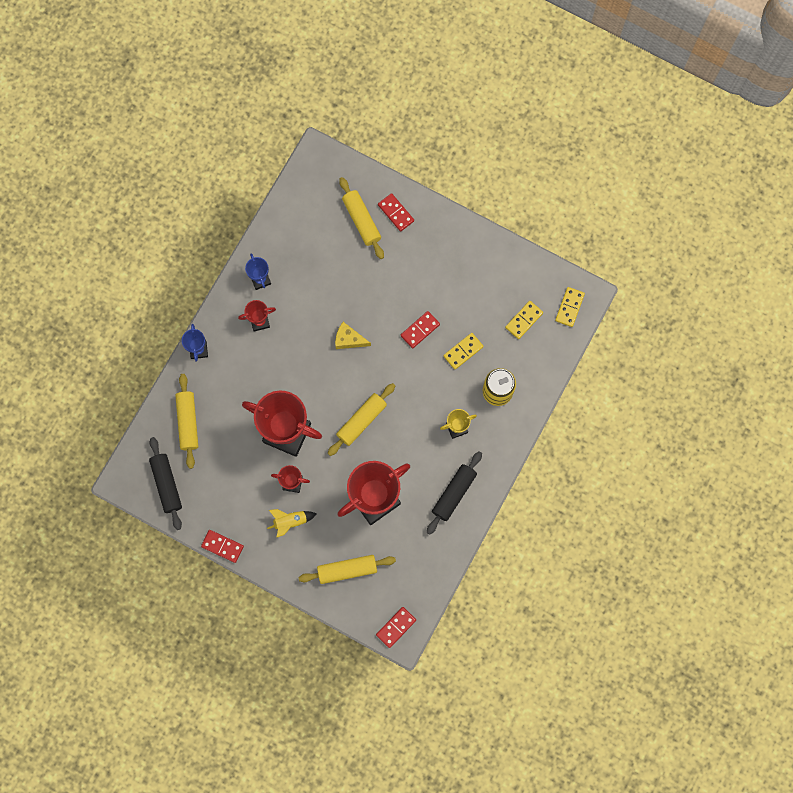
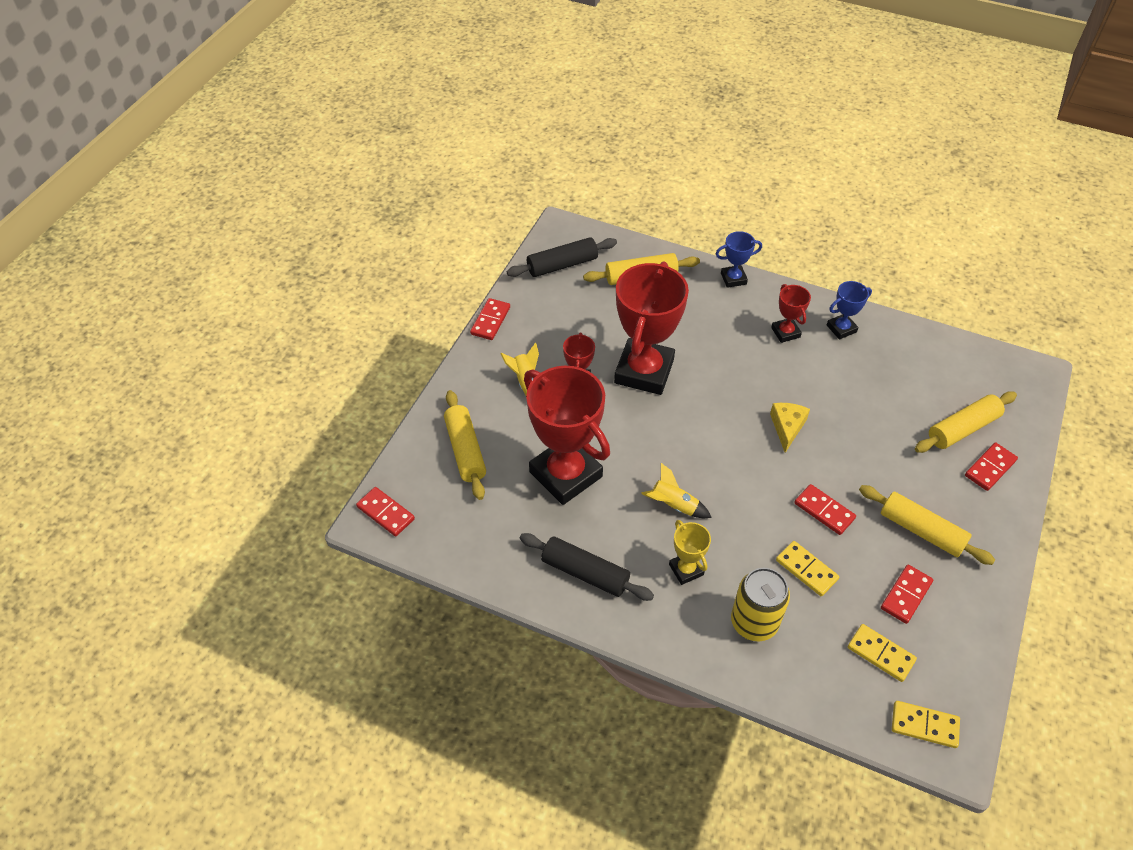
camera: 85 degrees right, 25 degrees down
yellow rolling pin [328,383,395,456] -> yellow rolling pin moved to [859,485,995,565]
none -> yellow rocket [641,463,712,518]
none -> red domino [881,565,933,624]

